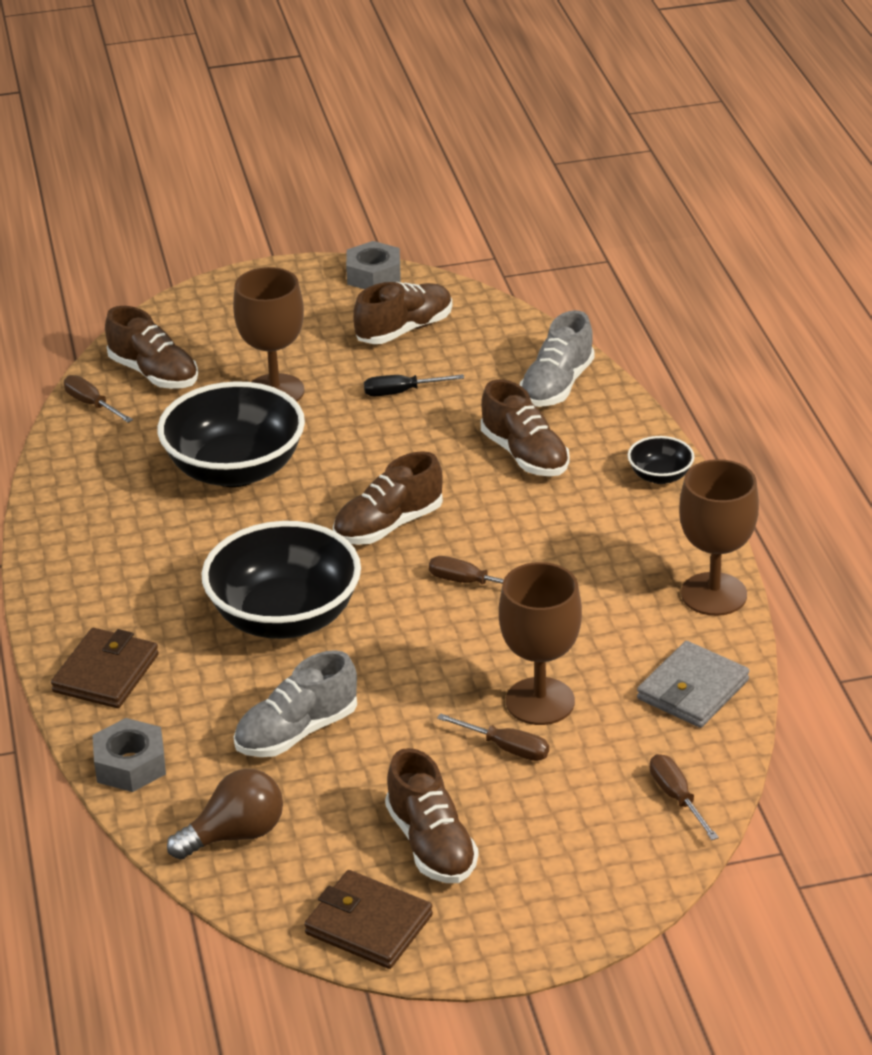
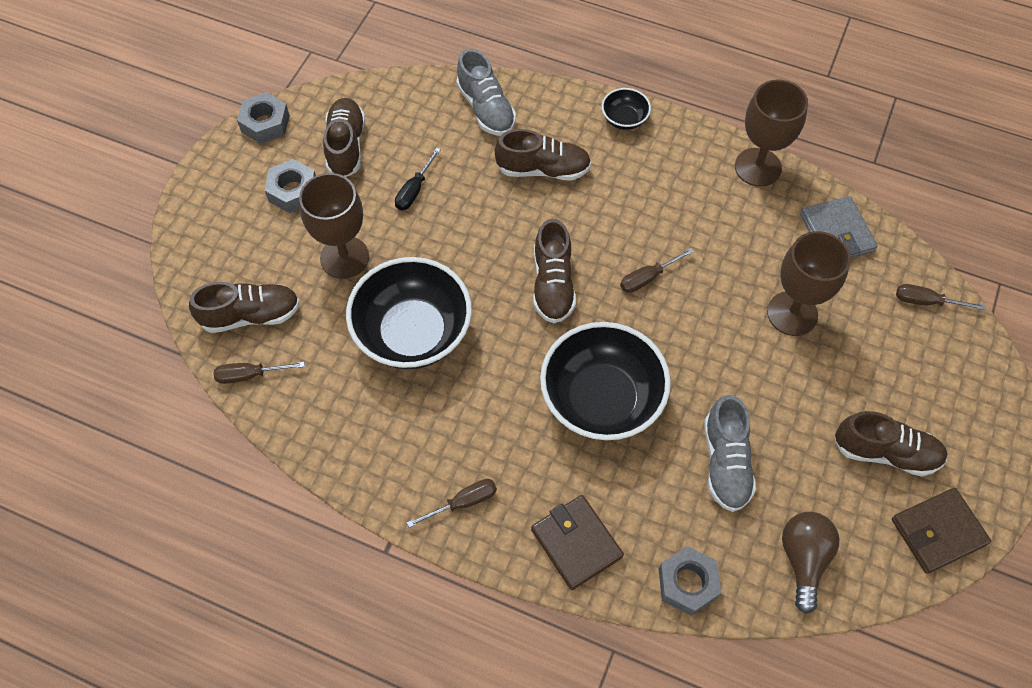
camera: 55 degrees left, 25 degrees up
brown screwdriver [437,713,549,761] -> brown screwdriver moved to [407,479,497,528]
none -> grey nut [265,159,316,213]

